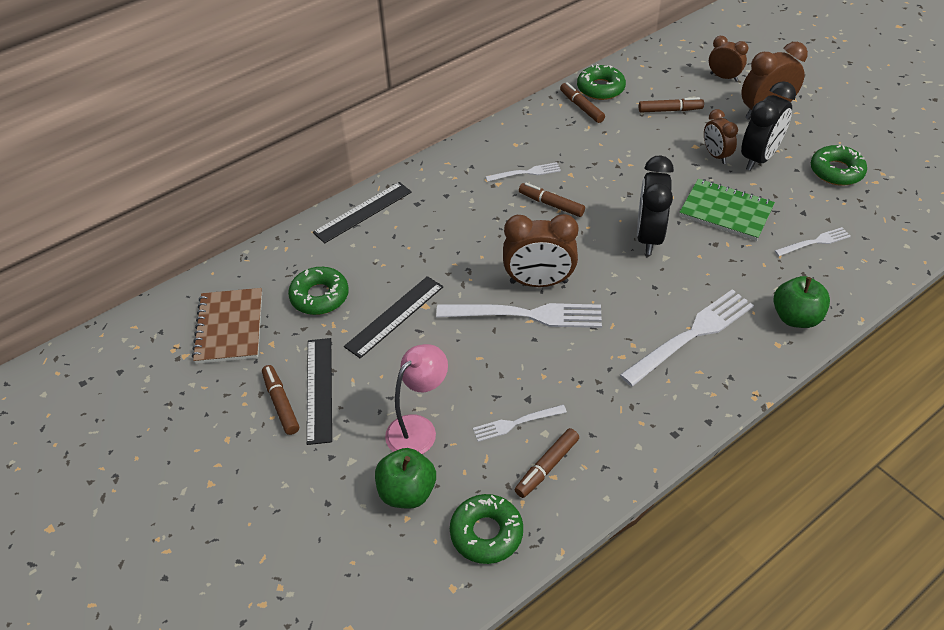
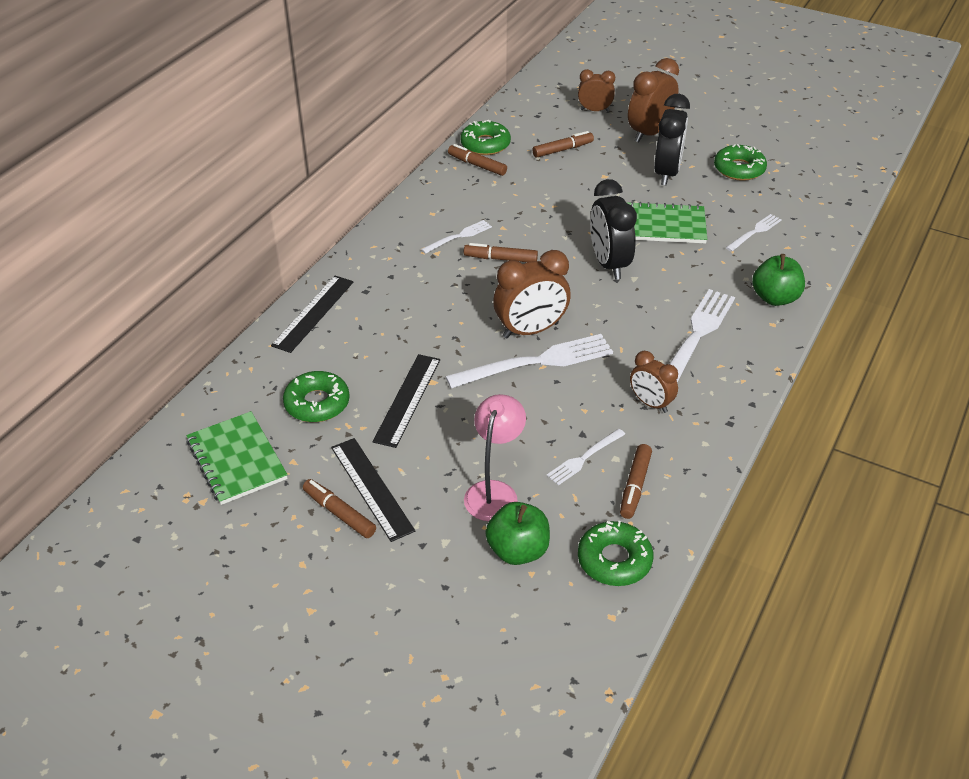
camera: 25 degrees left, 5 degrees down
brown notebook [192,288,262,364] -> green notebook [186,411,288,505]
brown clock [704,109,738,164] -> brown clock moved to [630,351,678,413]

